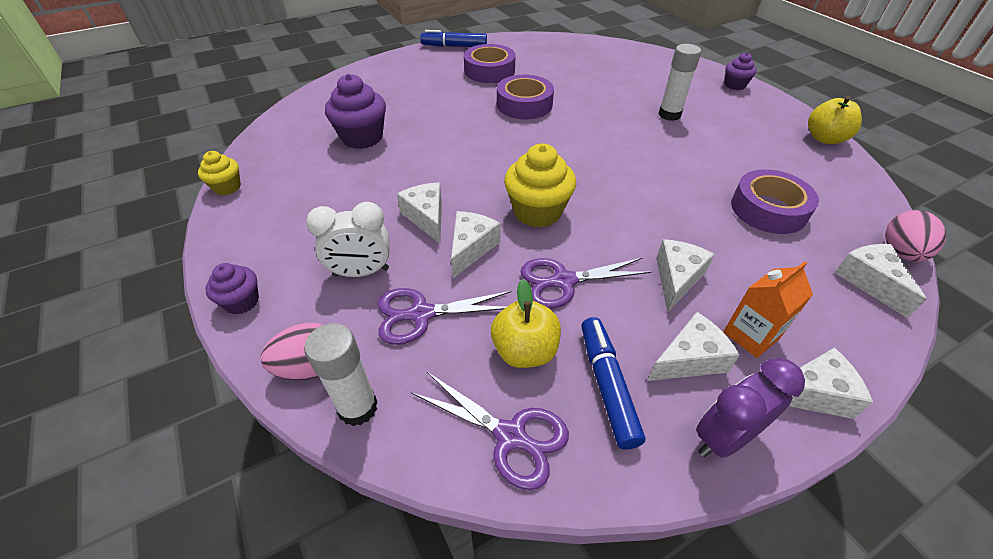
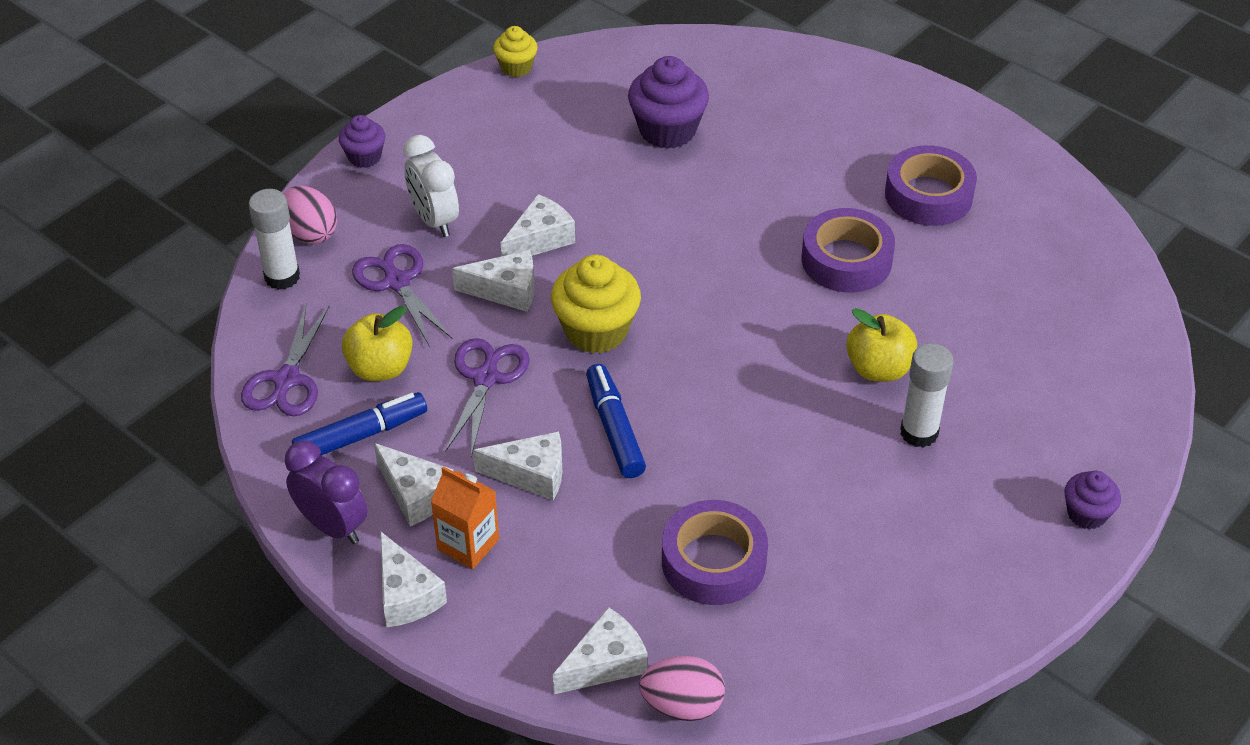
camera: 70 degrees right, 0 degrees up
blue marker [420,30,487,47] -> blue marker moved to [586,364,646,478]
purple scissors [521,258,652,309] -> purple scissors turned 45 degrees clockwise [445,338,530,457]
yellow apple [808,96,862,144] -> yellow apple moved to [846,308,917,382]

